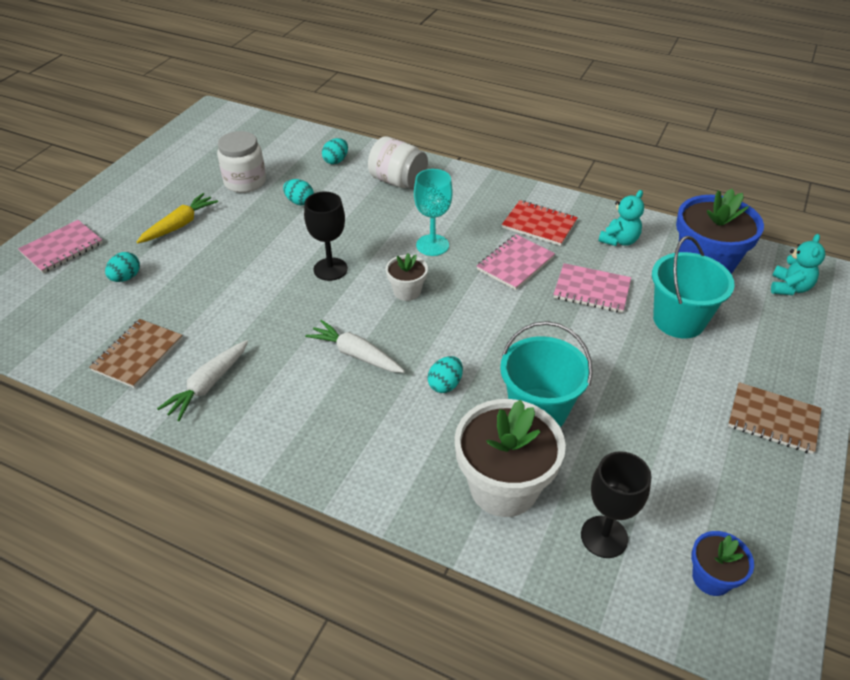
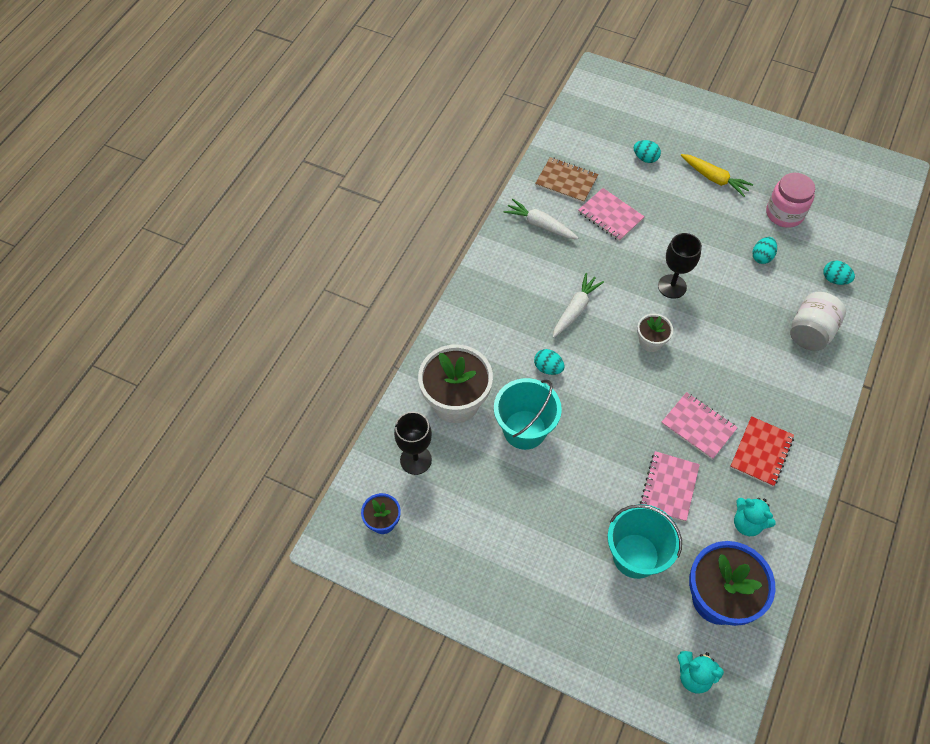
camera: 90 degrees right, 15 degrees up
pink notebook [18,220,103,273] -> pink notebook moved to [578,188,645,241]
white jar [217,131,266,193] -> pink jar [766,173,815,228]
turquoise goblet [414,169,453,256] -> none
brown notebook [728,382,822,454] -> none

